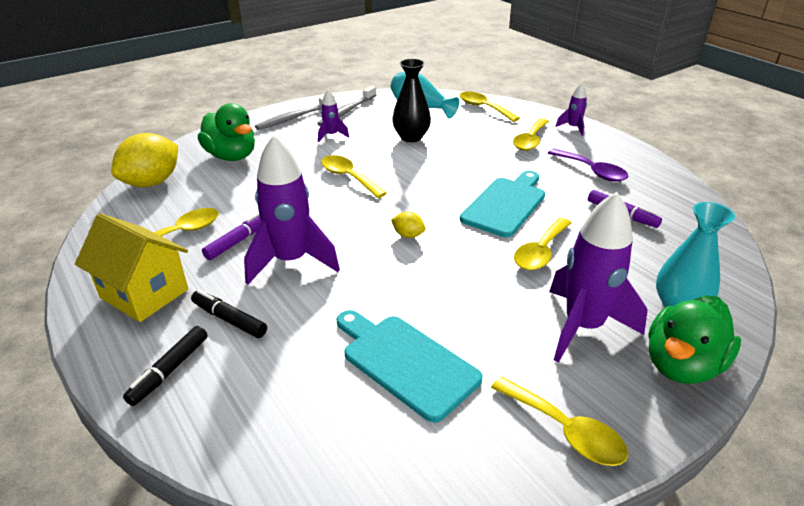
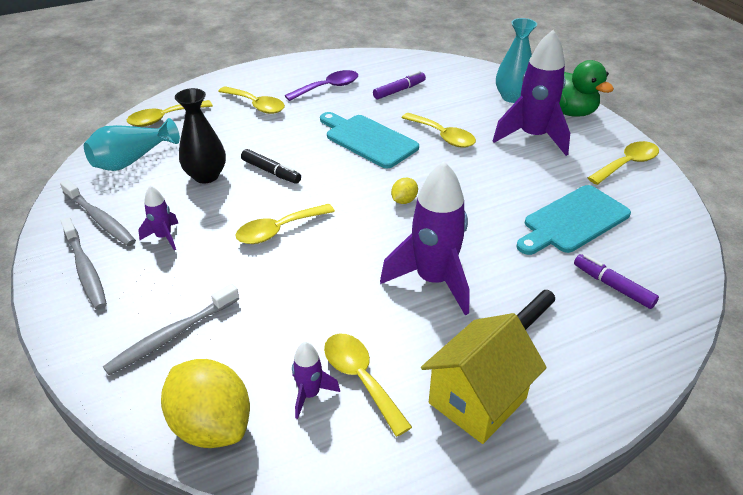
camera: 80 degrees left, 5 degrees up
black marker [123,326,208,406] -> black marker moved to [241,149,301,184]
green duck [198,103,255,161] -> grey toothbrush [103,284,239,375]
purple marker [202,212,261,260] -> purple marker moved to [574,254,659,309]
purple rocket [555,83,587,136] -> purple rocket moved to [292,342,340,419]

